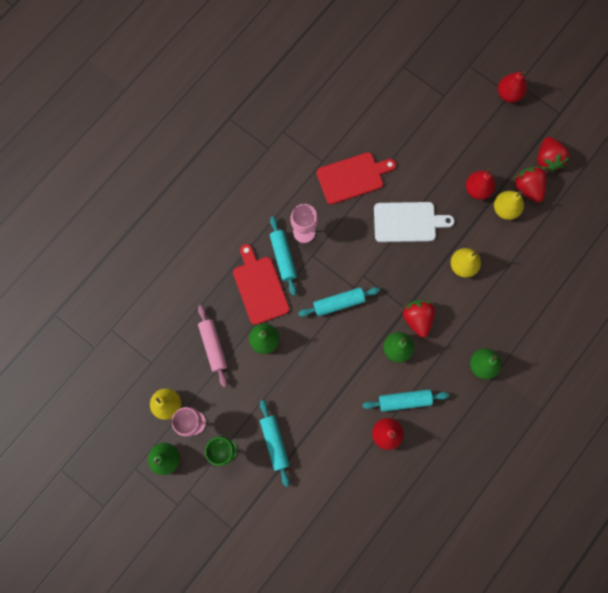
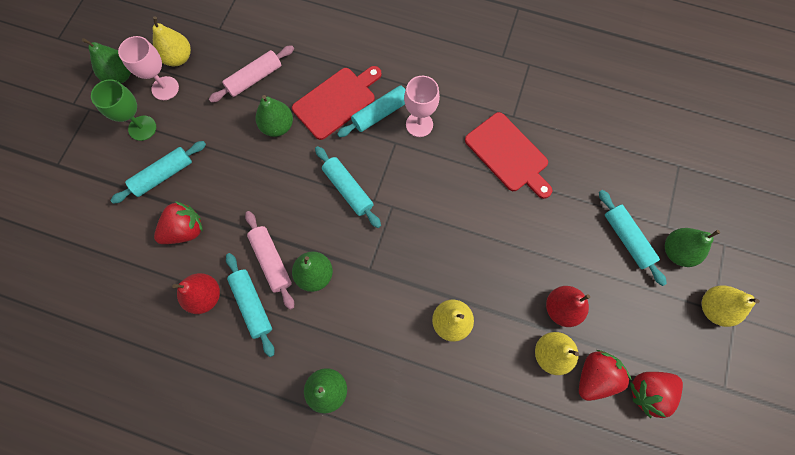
camera: 70 degrees right, 5 degrees down
white cutting board [374,202,454,242] -> none
red strawberry [403,300,435,337] -> red strawberry moved to [154,201,203,244]
red pear [498,71,527,103] -> yellow pear [702,285,760,327]
none -> pink rolling pin [245,211,294,310]
none -> turquoise rolling pin [599,190,667,286]
none -> green pear [665,228,720,267]

